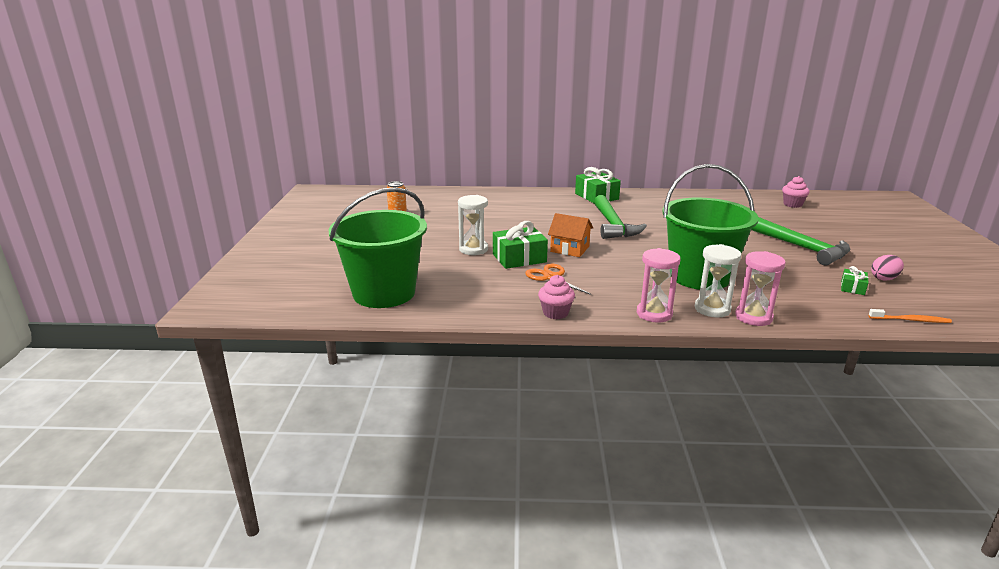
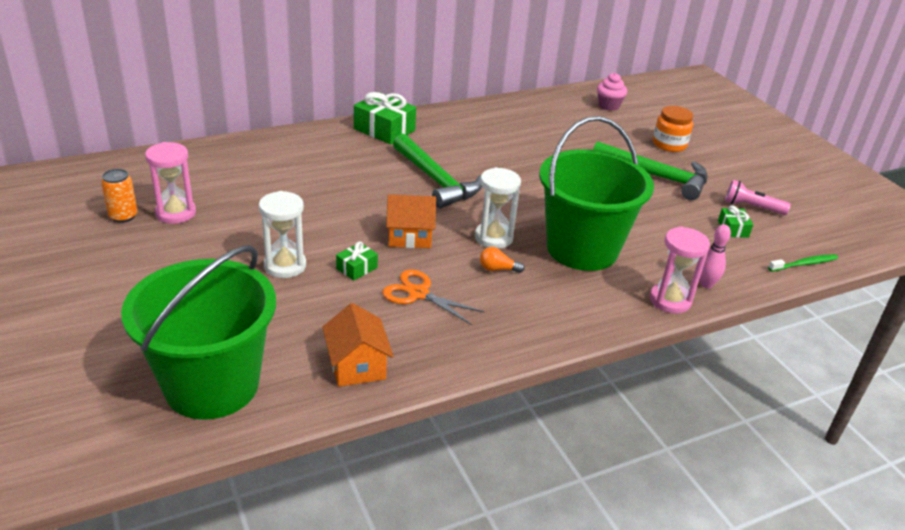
camera: 30 degrees left, 10 degrees up
green gift [493,221,548,269] -> green gift [336,241,378,281], size x0.52
pink cupcake [538,275,575,319] -> none
pink hourglass [637,248,681,322] -> pink hourglass moved to [145,142,196,224]
white hourglass [695,244,741,317] -> white hourglass moved to [475,167,521,249]
orange toothbrush [869,309,952,323] -> green toothbrush [768,254,838,272]
pink egg [871,255,904,281] -> pink flashlight [725,180,791,215]
none -> orange house [322,303,393,387]
none -> orange light bulb [480,247,525,273]
none -> orange jar [653,106,693,152]
none -> pink bowling pin [700,224,731,289]

